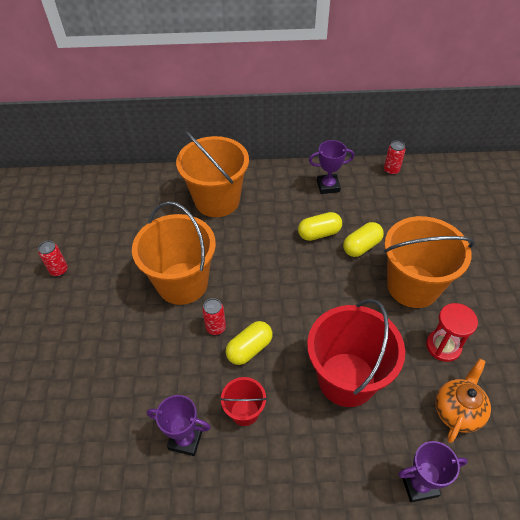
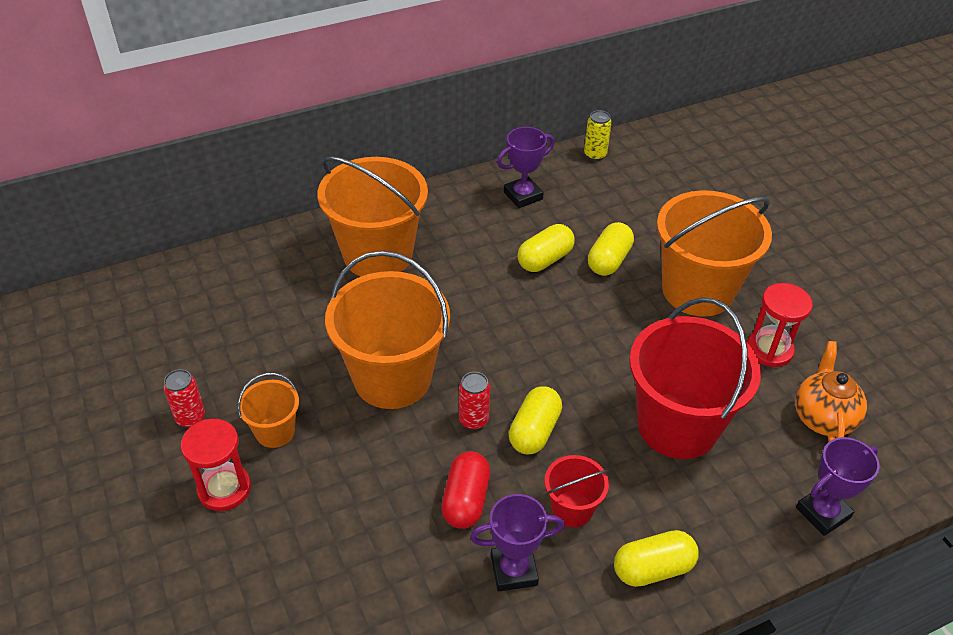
camera: 25 degrees left, 5 degrees down
red can [384,141,405,175] -> yellow can [584,110,612,161]
none -> red hourglass [181,419,251,511]
none -> orange bucket [238,373,299,448]
none -> red capsule [441,451,490,529]
none -> yellow capsule [614,530,699,587]

